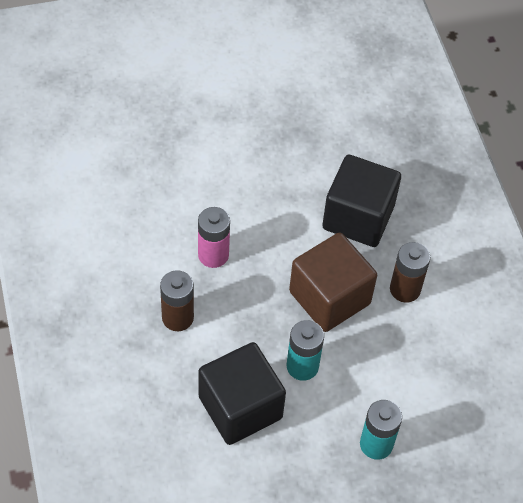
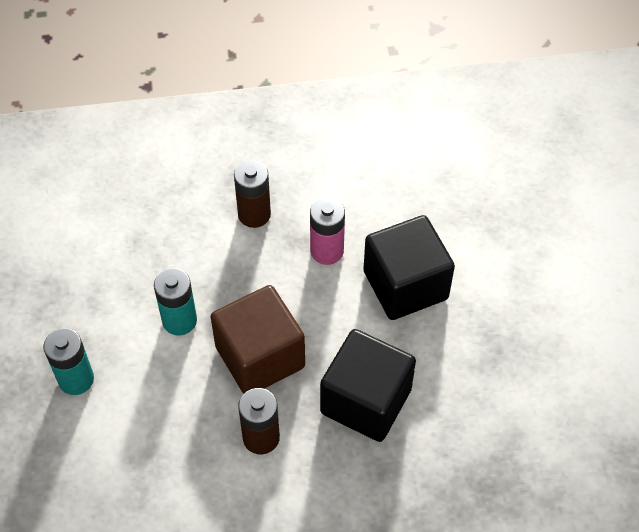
camera: 100 degrees right, 0 degrees up
black cube [198,342,286,445] -> black cube moved to [364,215,455,320]

